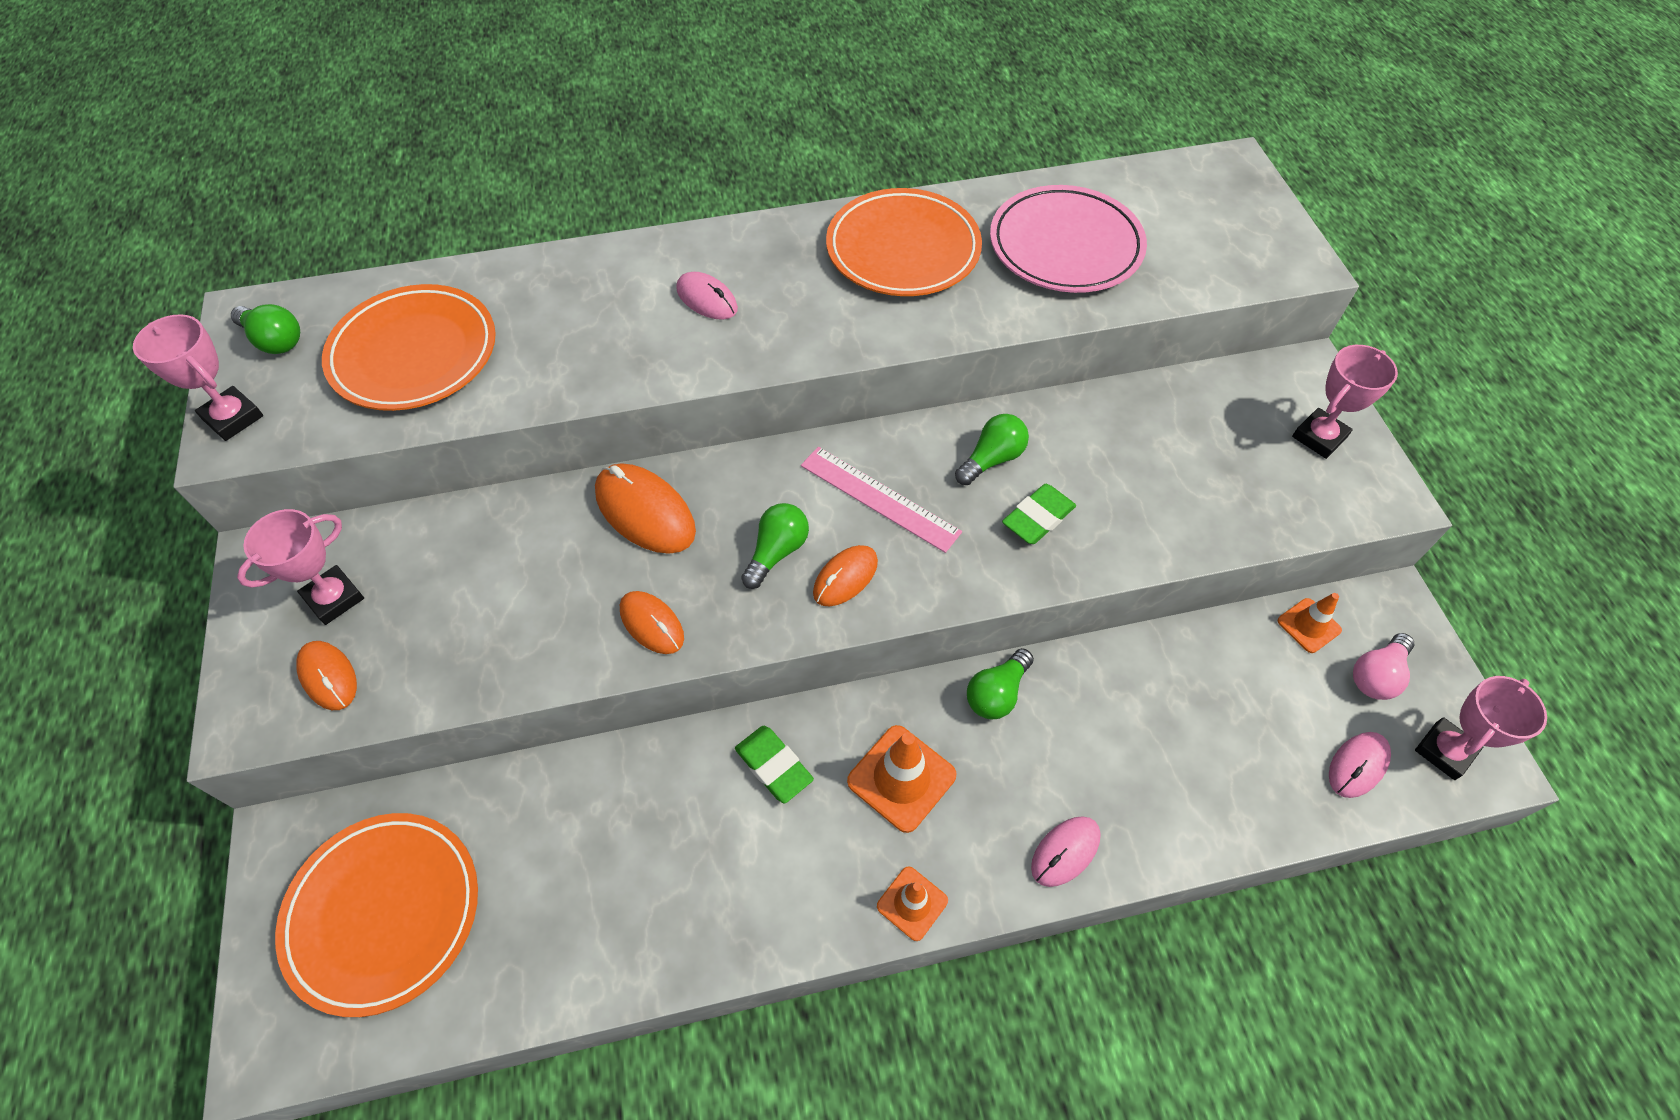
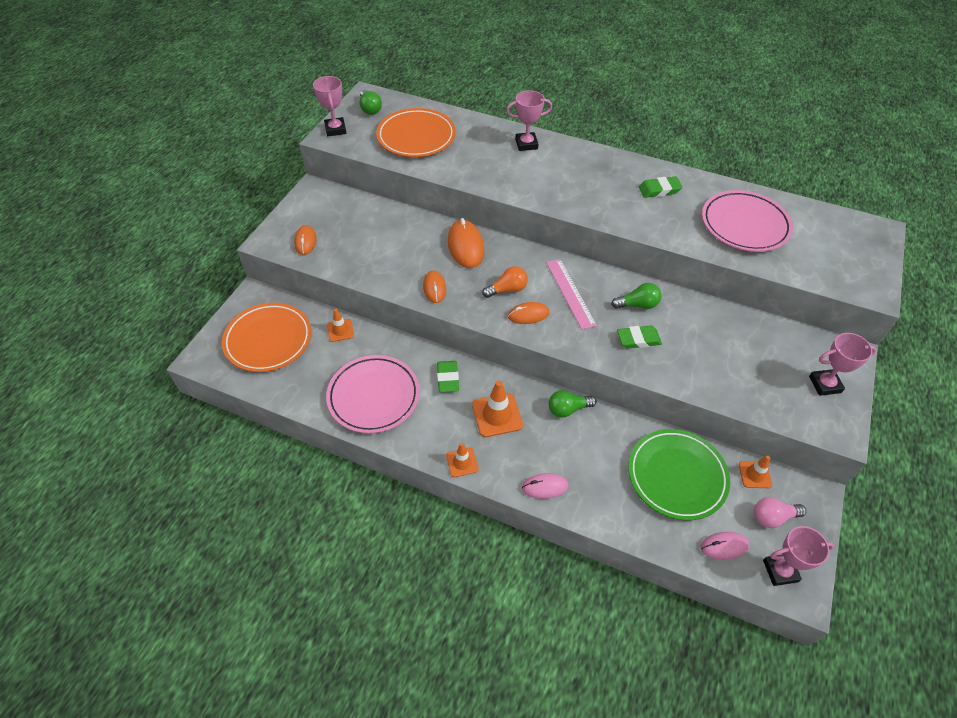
camera: 35 degrees right, 5 degrees down
pink trophy [237,509,364,625] -> pink trophy moved to [506,90,552,151]
pink mouse [676,272,738,320] -> none
green light bulb [741,503,809,589] -> orange light bulb [482,266,528,298]
orange plate [826,188,982,296] -> green eraser [639,176,683,198]
none -> pink plate [326,355,420,433]
none -> orange traffic cone [327,309,354,342]
none -> green plate [628,429,730,520]

